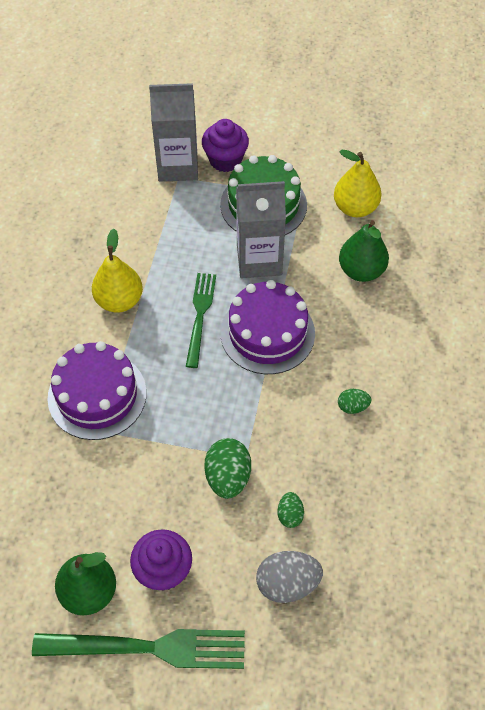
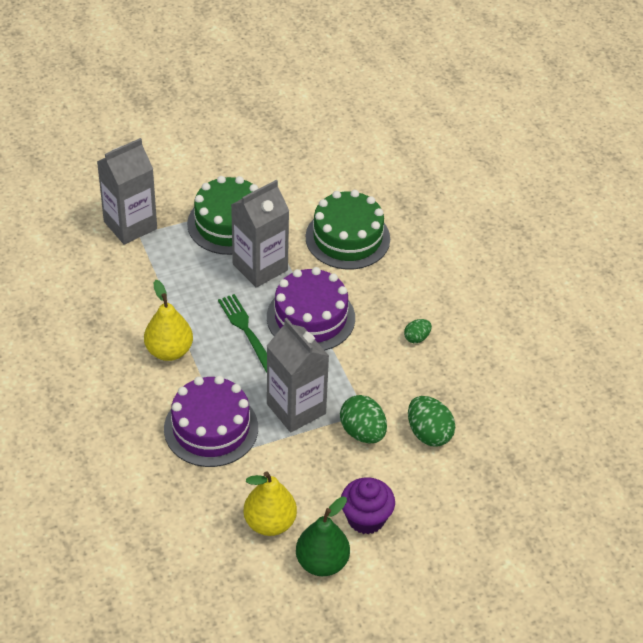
camera: 35 degrees left, 10 degrees down
green fork [32,629,245,669] -> none
purple cupcake [202,119,249,172] -> none
grey egg [256,551,323,603] -> none
green egg [278,492,304,528] -> green egg [408,396,455,447], size x1.79
yellow pear [334,150,382,217] -> yellow pear moved to [243,471,297,536]
green pear [339,220,389,282] -> green cake [306,190,390,270]
none -> grey carton [267,318,329,432]

